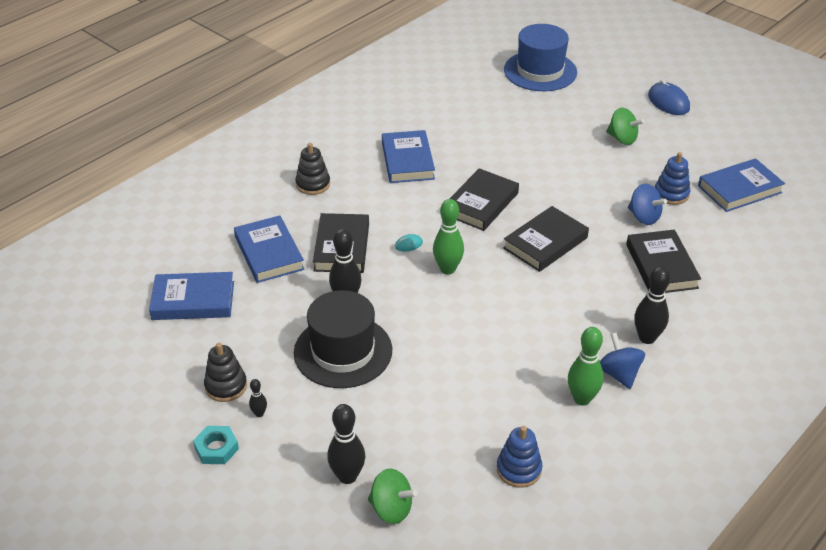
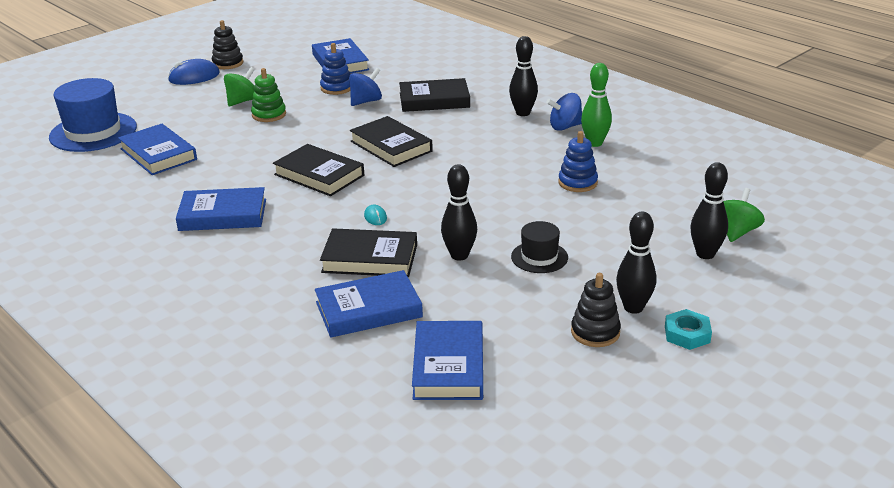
camera: 85 degrees left, 10 degrees down
black bowling pin [249,379,267,417] -> black bowling pin [616,212,656,314], size x2.01
black hat [294,290,392,388] -> black hat [511,221,568,273], size x0.54
black stacking toy [295,143,330,195] -> black stacking toy moved to [212,20,243,69]
green bowling pin [433,199,464,275] -> none
blue stacking toy [497,426,542,488] -> blue stacking toy moved to [558,131,598,192]
none -> blue book [118,124,197,175]
none -> green stacking toy [251,68,286,122]

